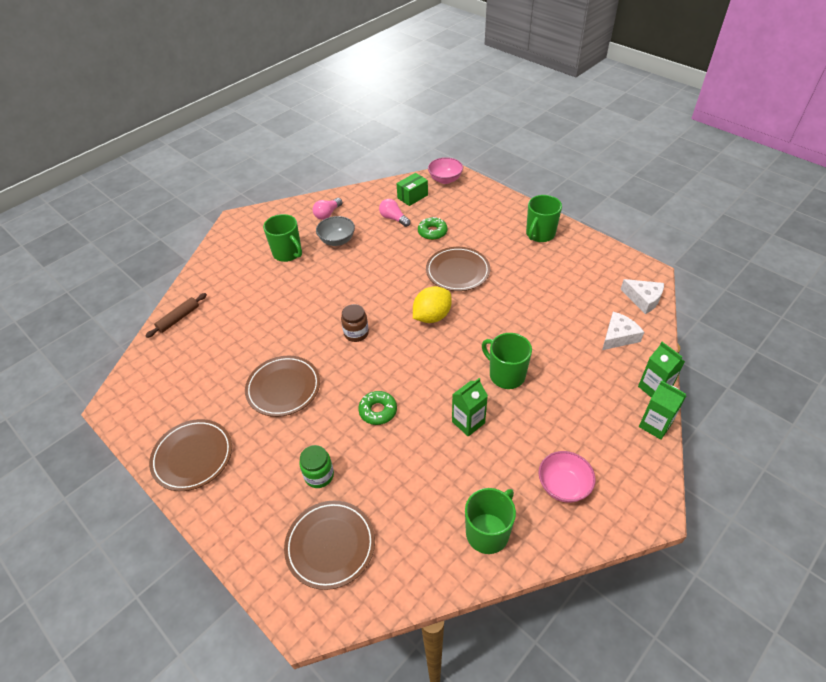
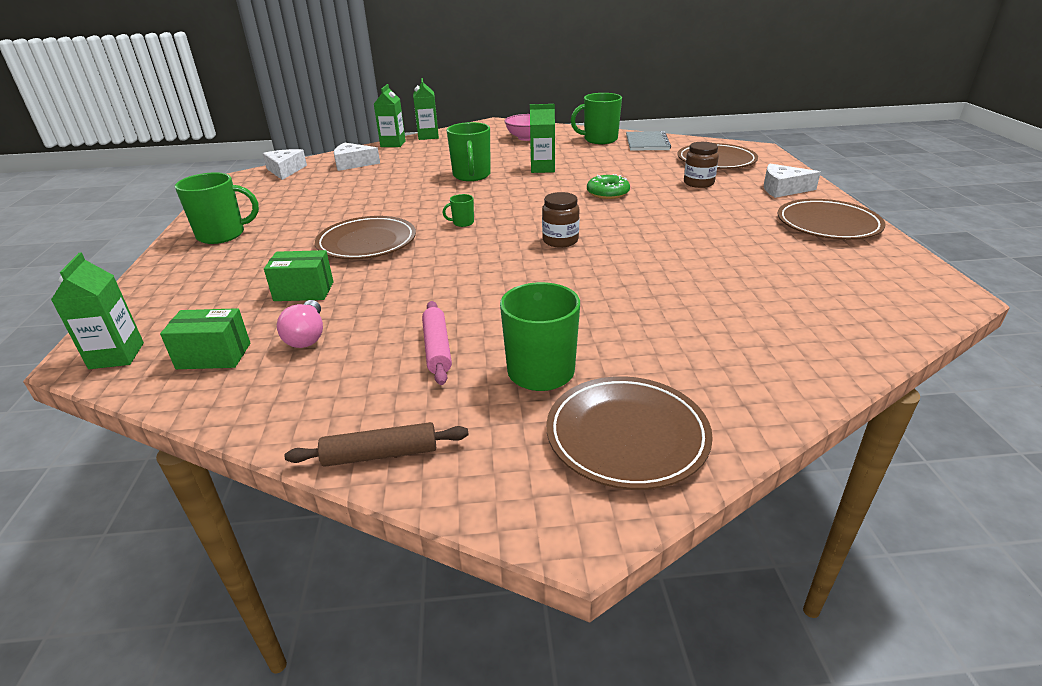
camera: 140 degrees left, 15 degrees down
brown rolling pin [145,293,207,338] -> brown rolling pin moved to [285,422,469,467]
brown plate [245,356,320,417] -> brown plate moved to [547,376,713,490]
green jar [299,445,334,488] -> brown jar [684,142,719,188]
pink light bulb [313,198,343,220] -> none
grey bowl [316,216,355,246] -> pink rolling pin [422,301,452,385]
yellow lemon [413,286,452,323] -> green mug [443,194,474,227]
green donut [418,217,448,240] -> green box [264,250,333,301]
pink bowl [428,157,463,184] -> green carton [51,252,144,369]
none -> grey notebook [626,131,671,151]
none -> white cheese [764,164,821,198]

